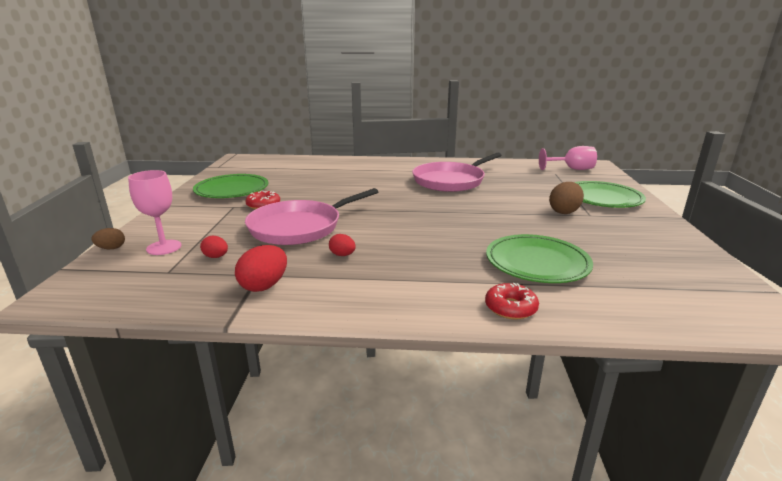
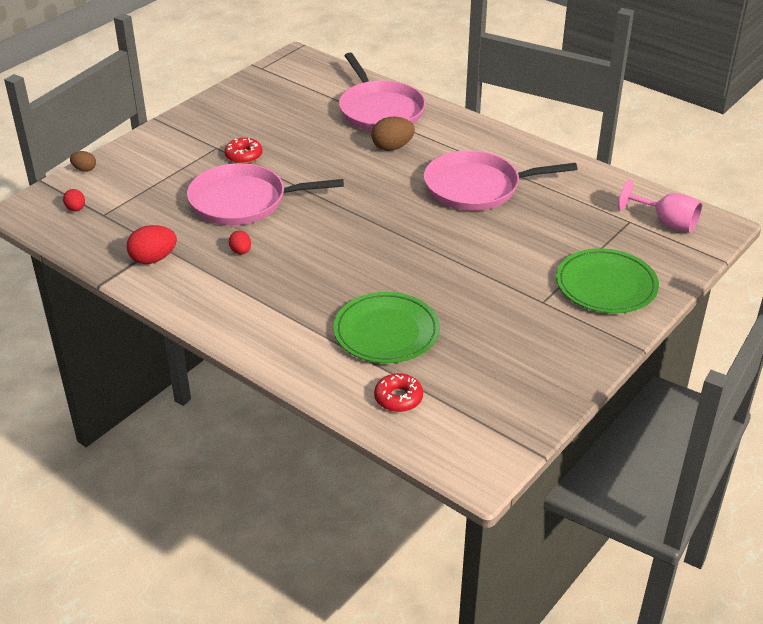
camera: 35 degrees right, 15 degrees up
pink goblet [128,170,181,255] -> none
green plate [193,174,268,198] -> none
red egg [200,236,228,258] -> red egg moved to [63,189,85,211]
red donut [485,283,539,319] -> red donut moved to [374,373,423,412]
brown egg [549,182,584,214] -> brown egg moved to [371,117,415,151]
none -> pink pan [339,53,426,131]

